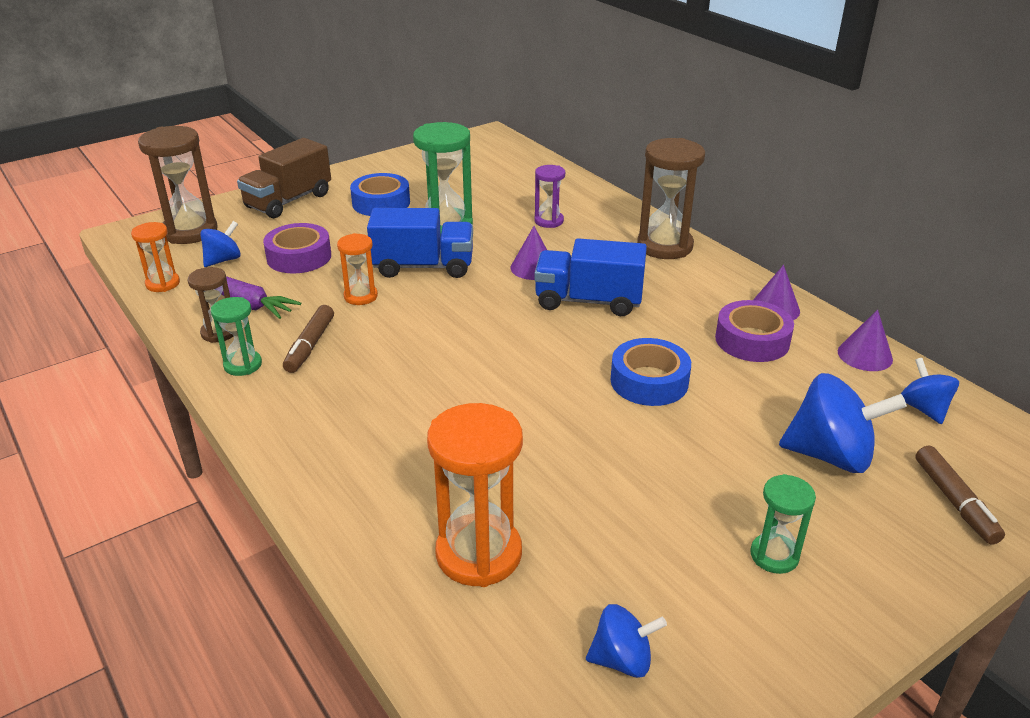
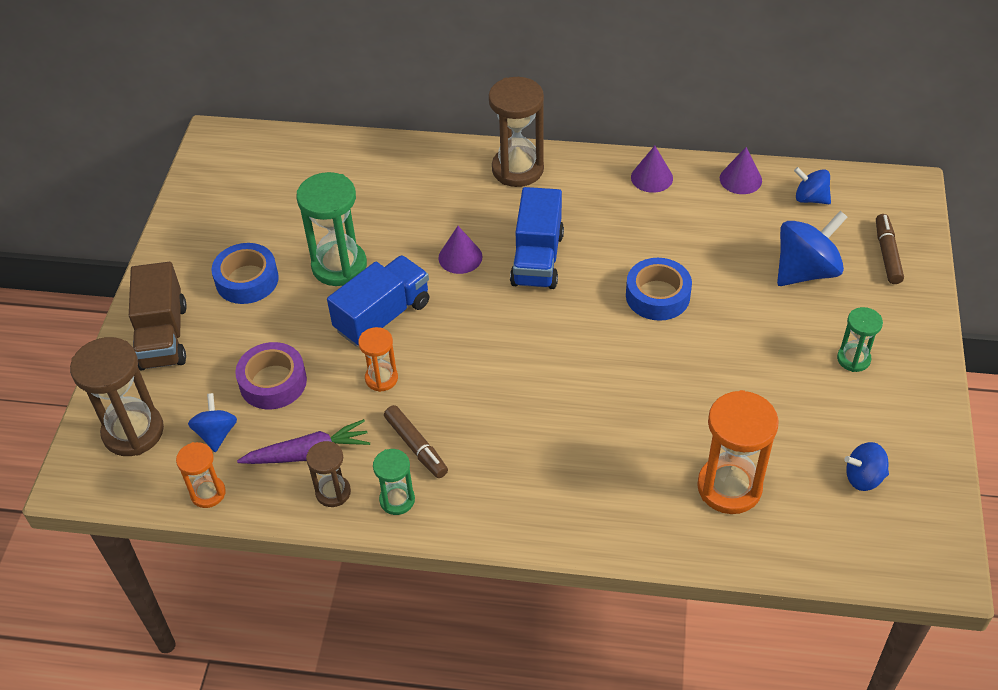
camera: 45 degrees left, 15 degrees up
blue truck [534,238,647,316] -> blue truck turned 45 degrees counterclockwise [510,187,564,289]
purple hourglass [535,165,565,228] -> none
blue spinning top [586,604,667,678] -> blue spinning top turned 135 degrees counterclockwise [844,442,889,491]
purple tape [715,300,794,362] -> none
brown marker [916,446,1005,545] -> brown marker turned 120 degrees counterclockwise [876,214,904,284]

